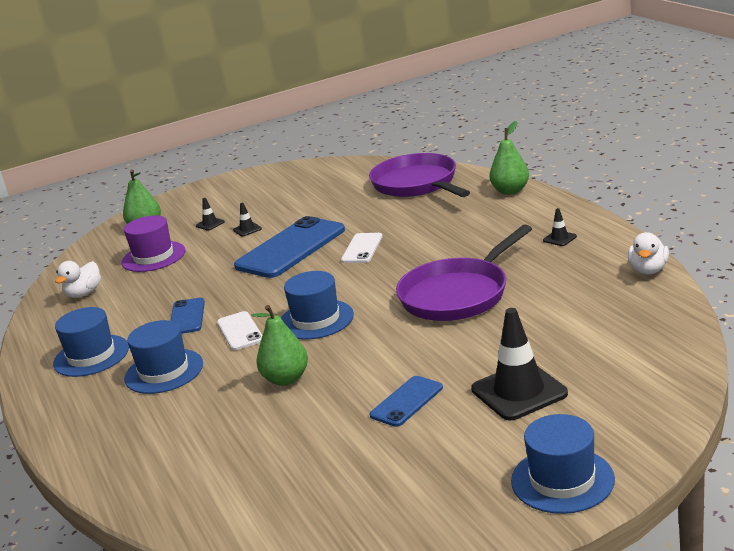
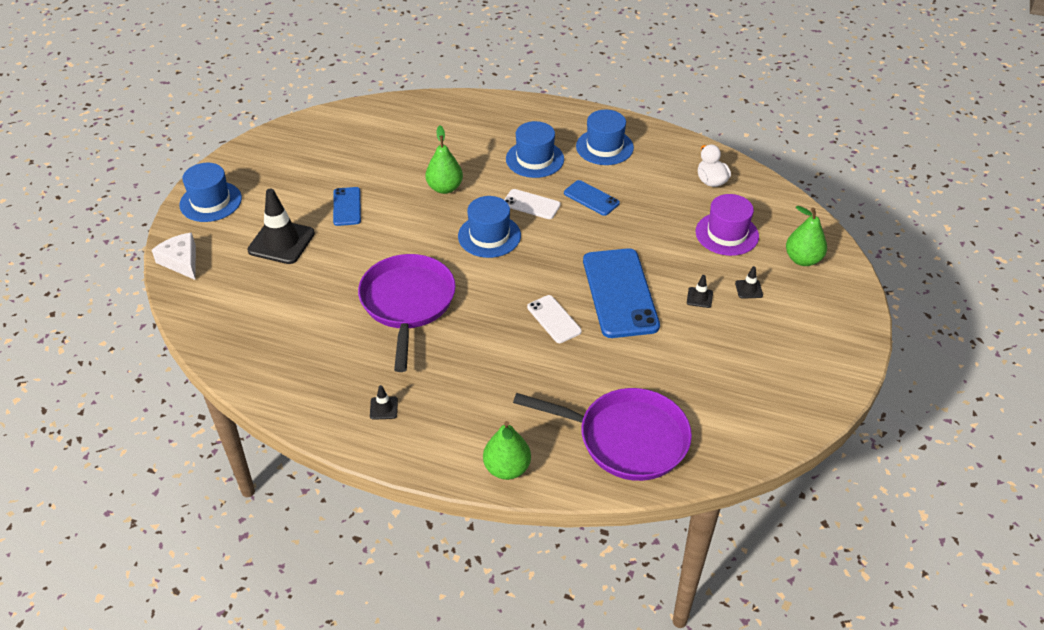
camera: 130 degrees right, 20 degrees up
white duck [628,232,669,275] -> none
none -> white cheese [152,233,196,280]

